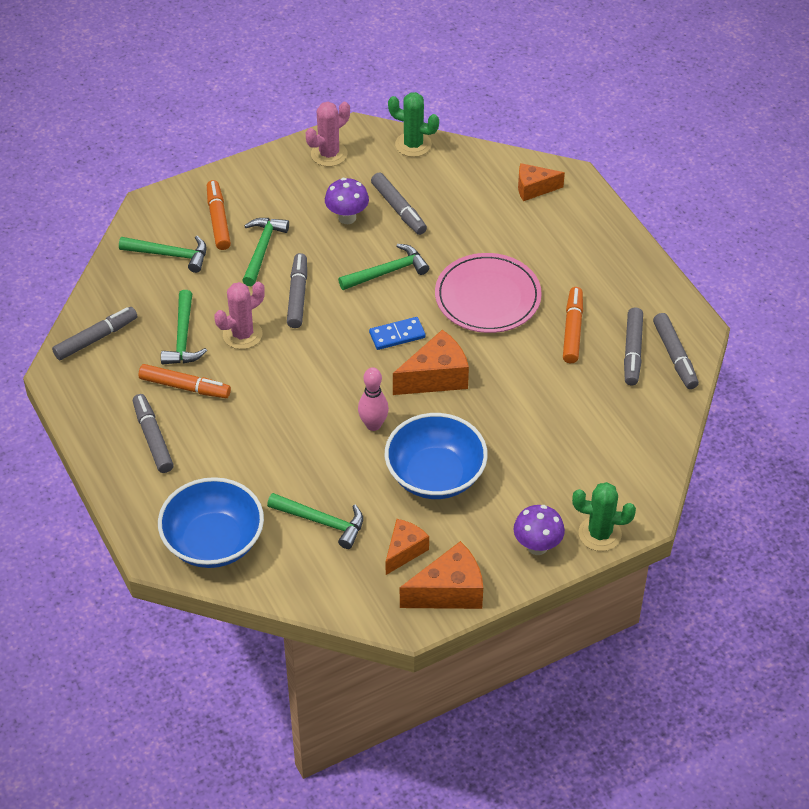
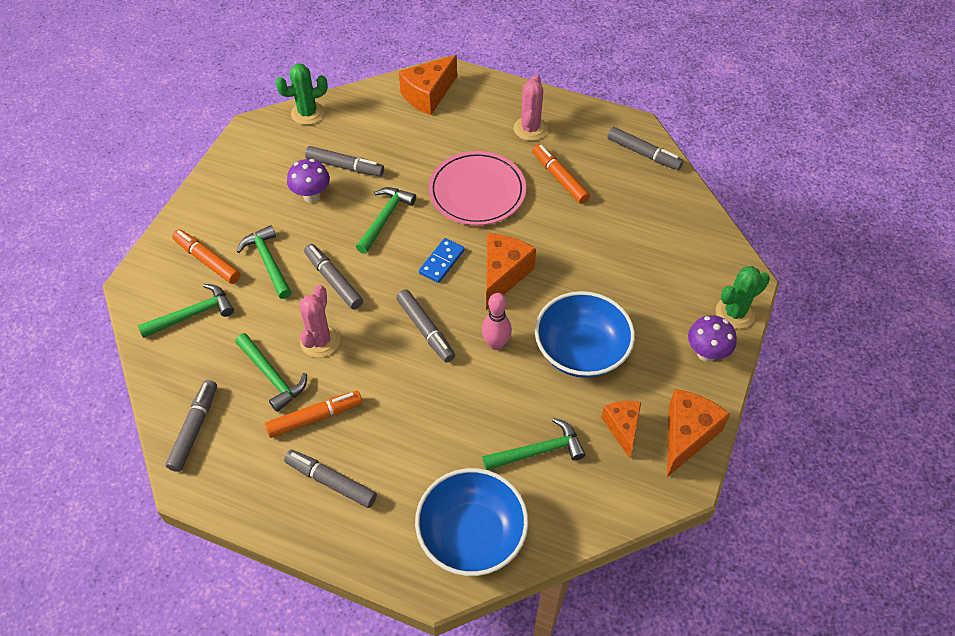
camera: 40 degrees left, 5 degrees up
pink cactus [306,102,350,167] -> pink cactus moved to [514,74,547,141]
orange cheese [518,163,565,201] -> orange cheese [399,55,457,115], size x1.52
grey marker [624,308,643,385] -> grey marker moved to [396,289,455,363]

